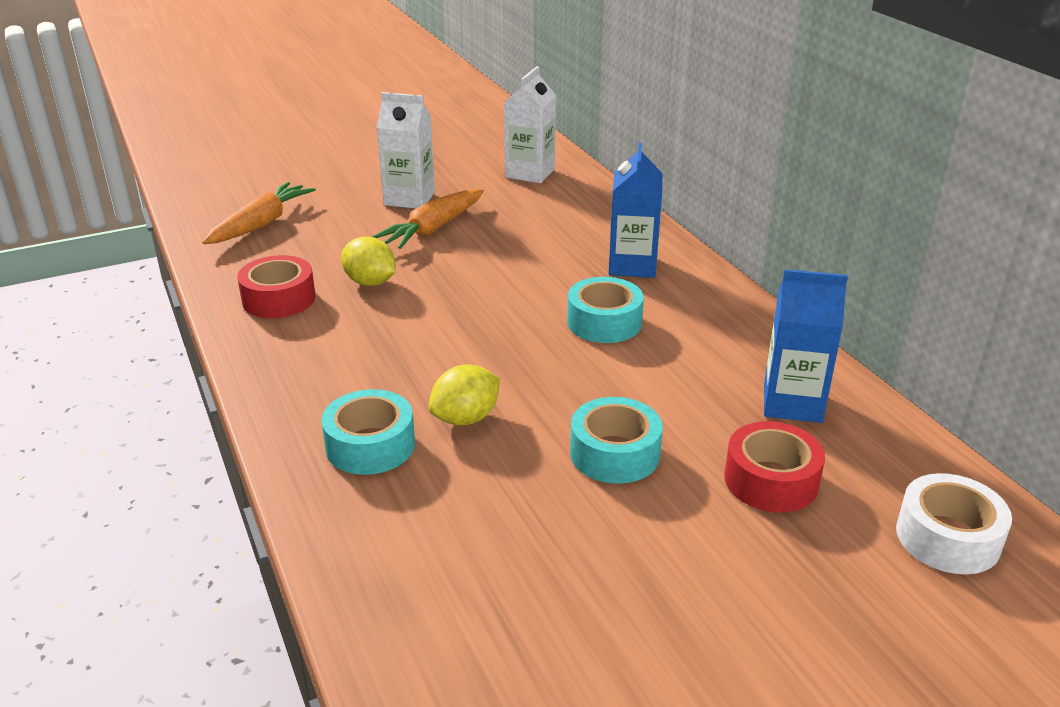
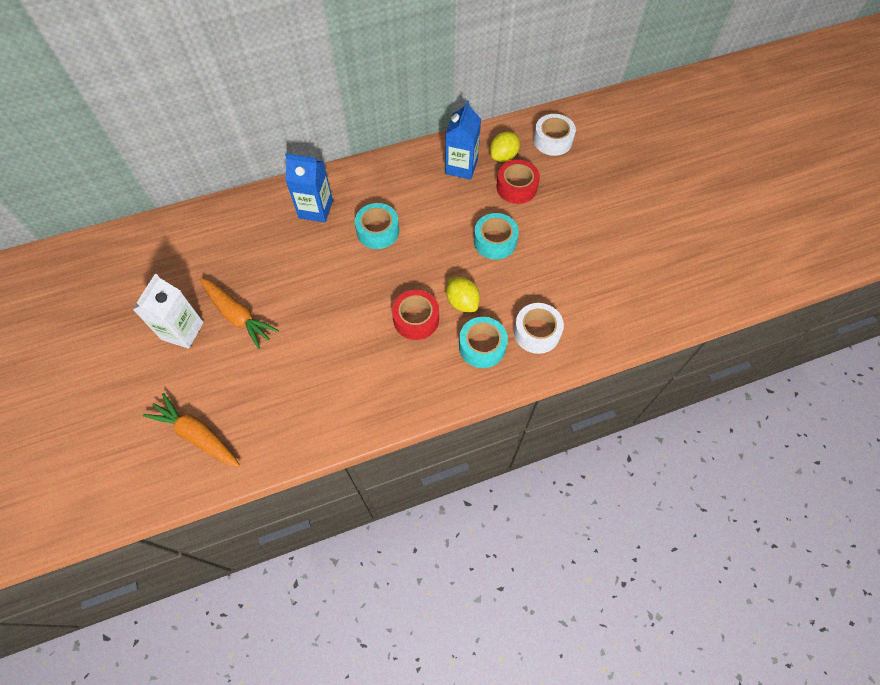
camera: 85 degrees left, 30 degrees up
red tape [237,255,316,318] -> red tape moved to [392,290,439,340]
yellow lemon [341,237,396,286] -> yellow lemon moved to [490,131,520,162]
white carton [504,66,556,183] -> none
none -> white tape [514,303,564,354]

